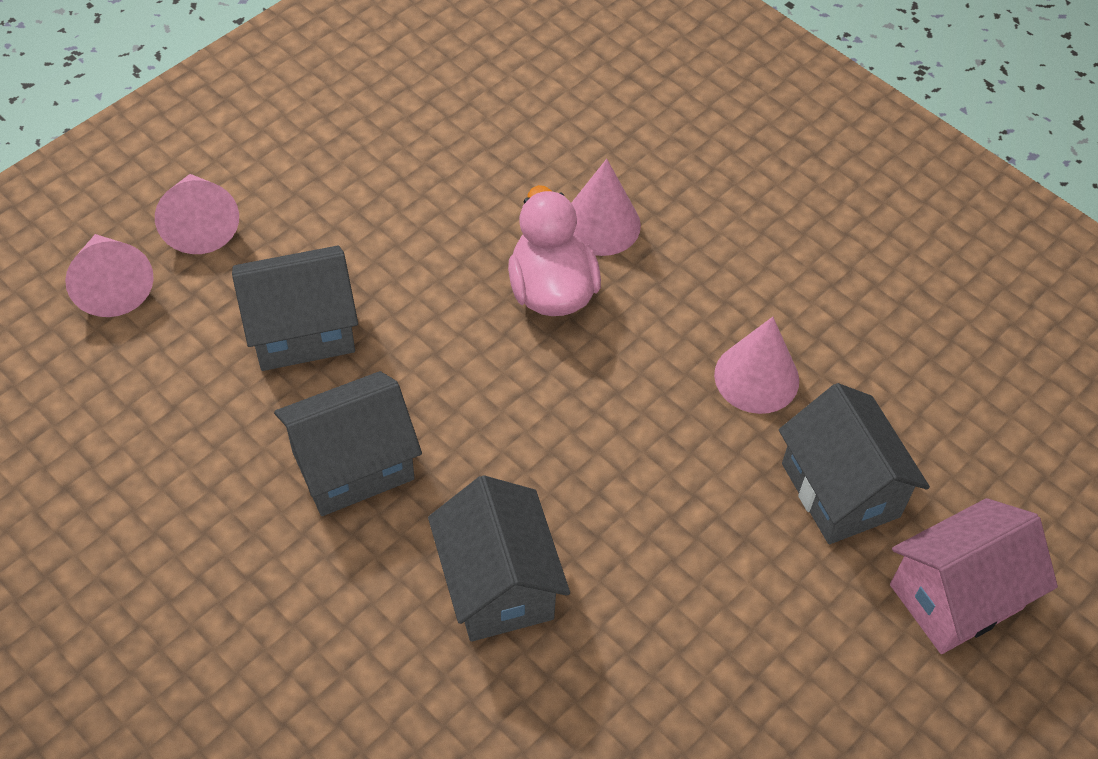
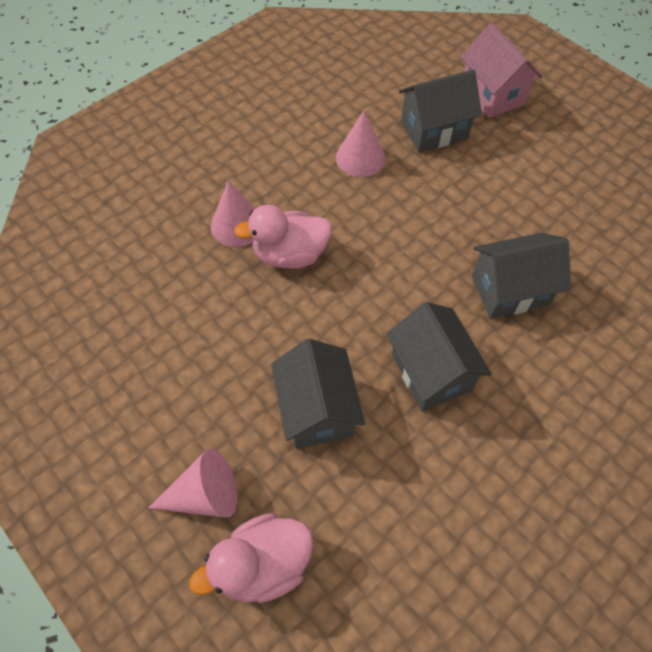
camera: 85 degrees left, 5 degrees up
pink cone [65,234,154,317] -> pink duck [189,513,314,603]

